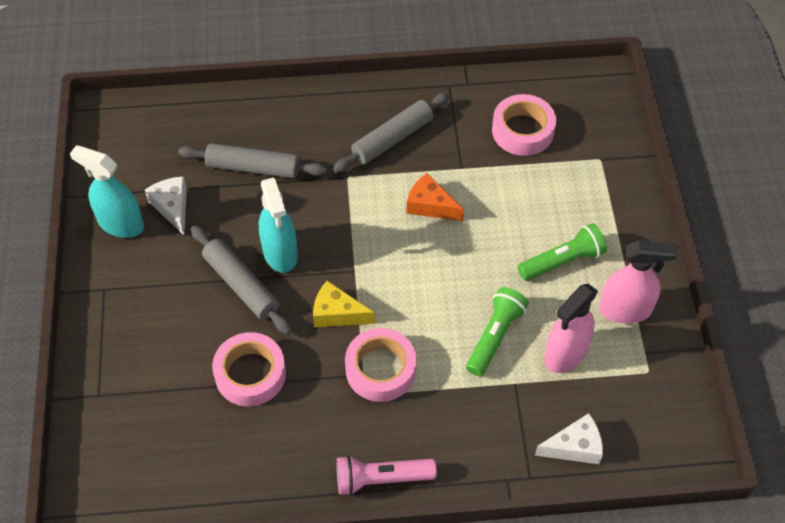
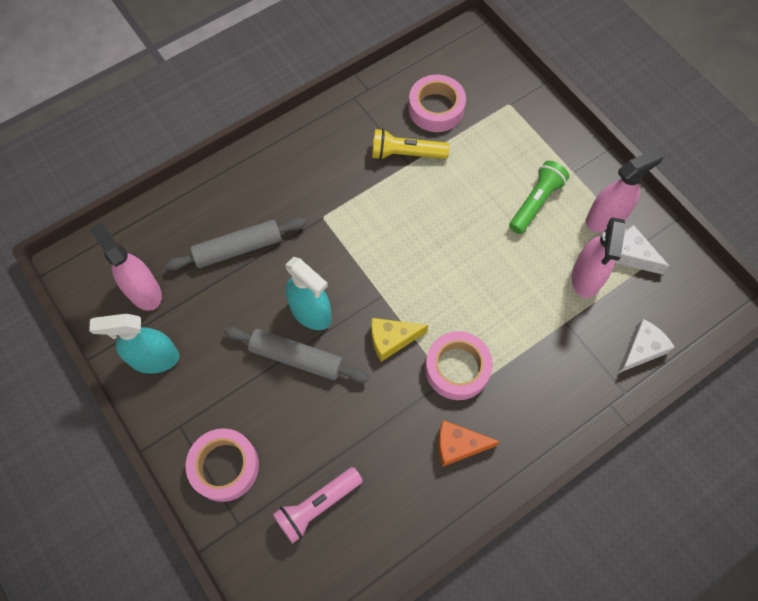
camera: 30 degrees left, 10 degrees up
white cheese [145,176,187,235] -> white cheese moved to [614,225,669,274]
pink tape [212,332,286,406] -> pink tape moved to [186,428,259,502]
grey rolling pin [333,93,450,173] -> none
pink flashlight [337,455,437,496] -> pink flashlight moved to [273,467,363,544]
orange cheese [407,173,464,221] -> orange cheese moved to [438,420,500,467]
green flashlight [466,287,529,376] -> none
none -> pink spray bottle [90,223,162,311]
none -> yellow flashlight [372,129,450,160]

